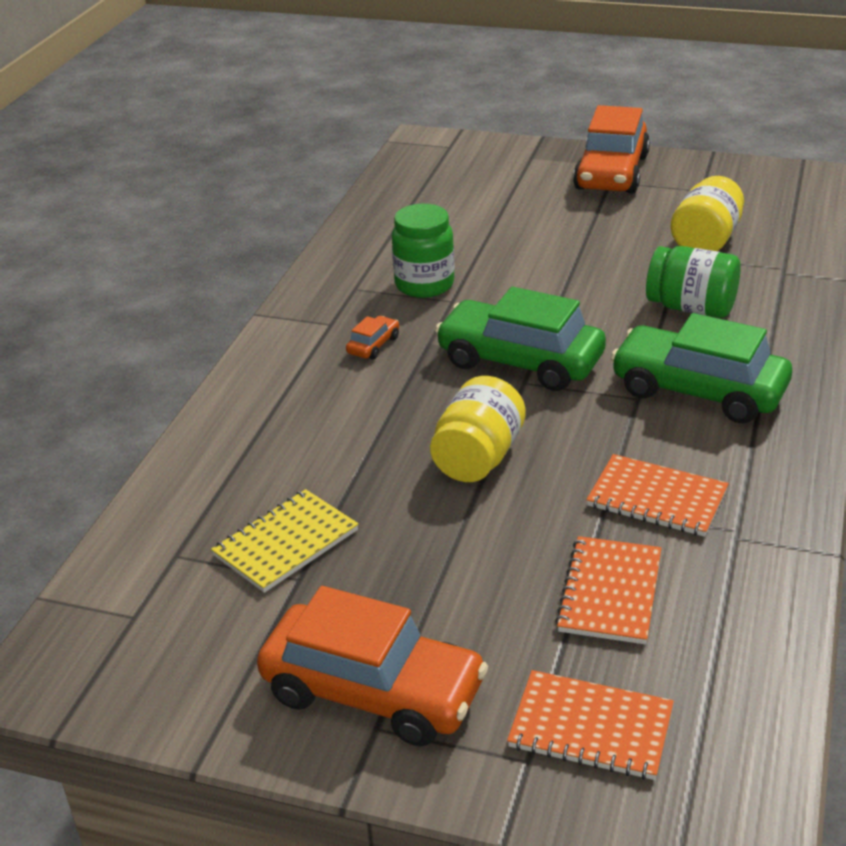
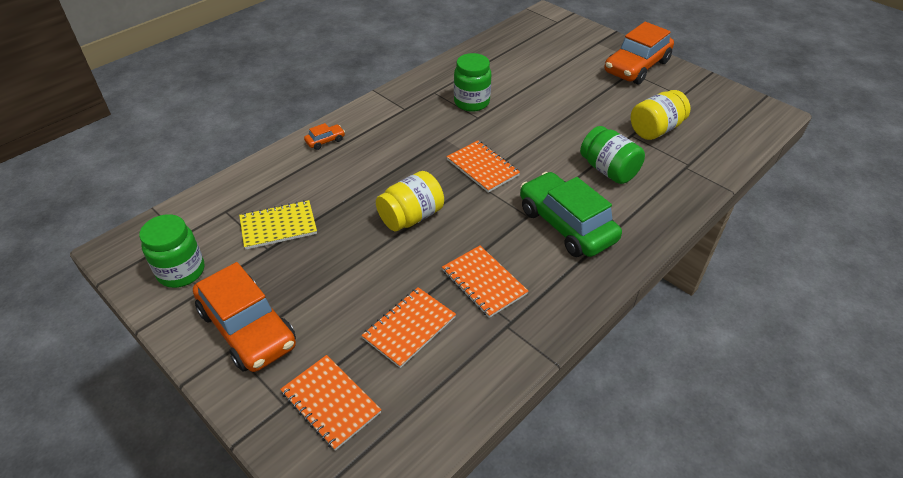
camera: 25 degrees right, 10 degrees up
orange car [346,316,399,360] -> orange car moved to [304,123,345,150]
green car [435,287,606,391] -> orange notebook [446,141,520,193]
none -> green jar [139,214,204,288]

